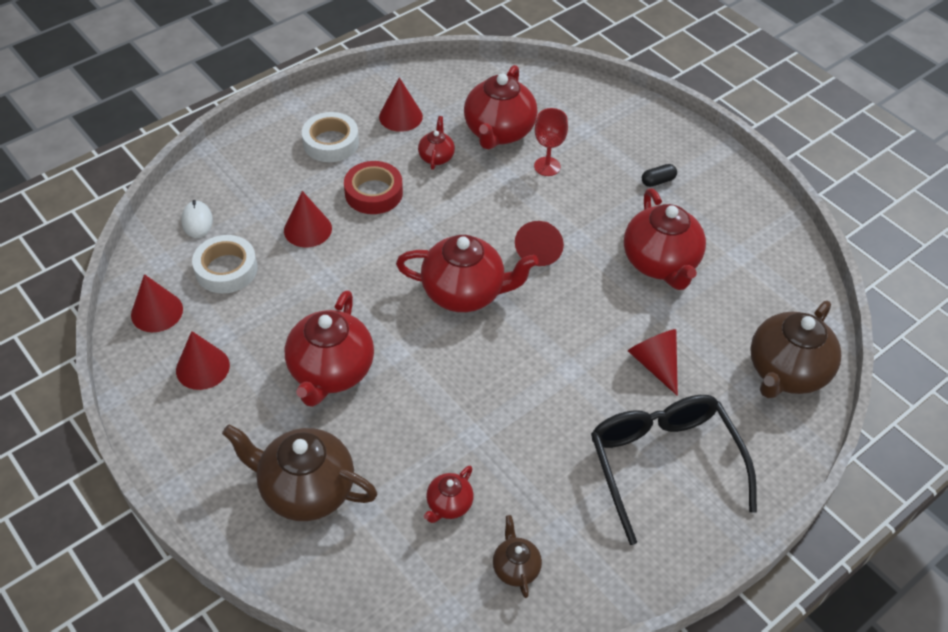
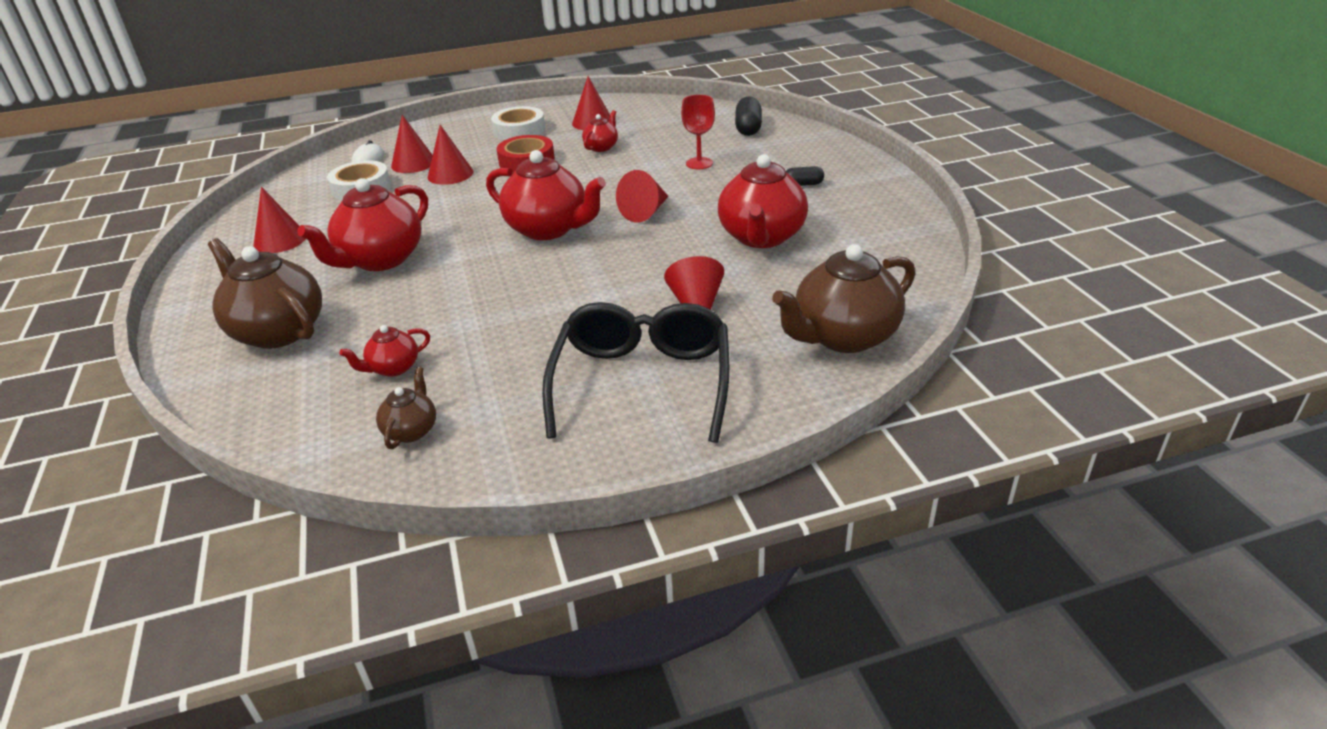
camera: 25 degrees right, 15 degrees down
red cone [131,274,183,332] -> red cone moved to [391,115,433,173]
red teapot [464,65,537,150] -> none
none -> black capsule [735,96,762,136]

